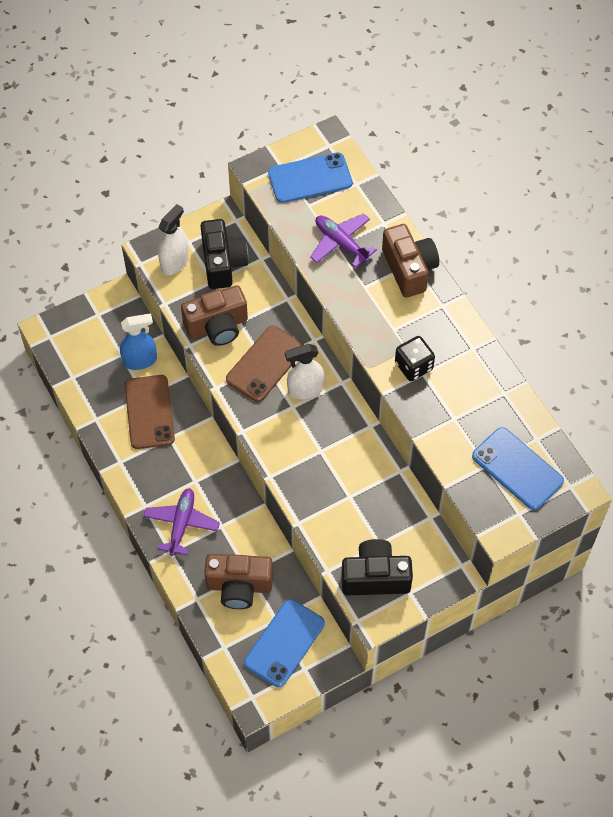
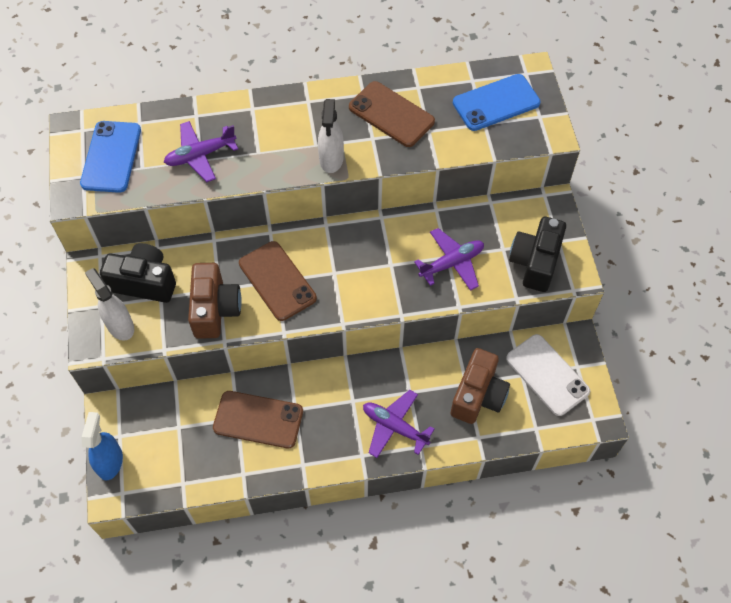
camera: 70 degrees left, 0 degrees up
blue spray bottle [120,313,157,370] -> blue spray bottle moved to [82,412,123,480]
blue phone [244,599,325,687] -> white phone [506,334,590,416]
white spray bottle [285,344,324,399] -> white spray bottle moved to [318,99,344,173]
brown camera [382,224,439,298] -> none
black dice [395,336,435,381] -> none
none -> brown phone [349,81,435,147]
none -> purple plane [414,228,484,291]

